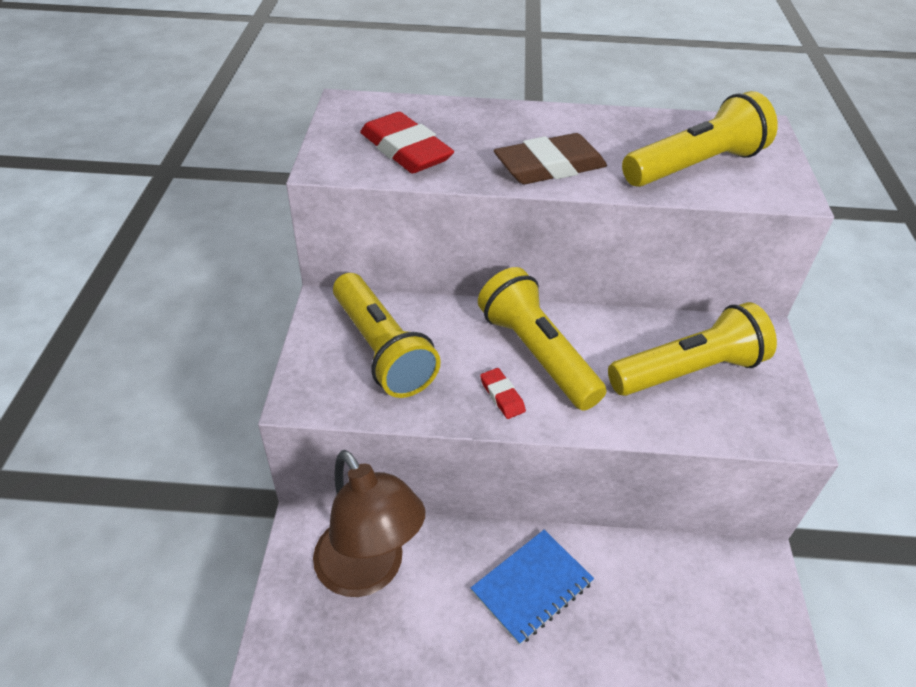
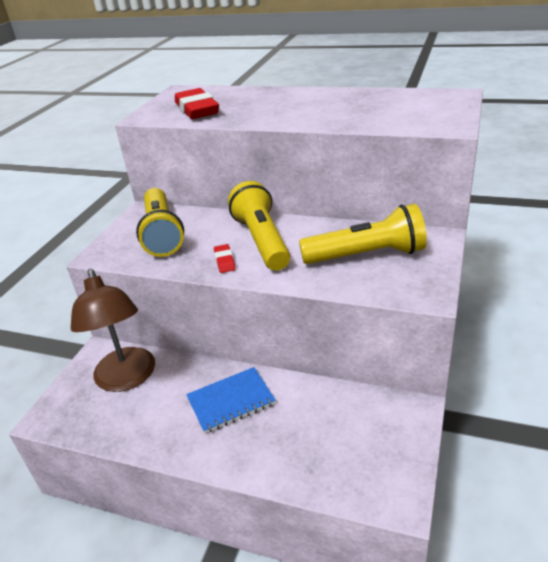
camera: 20 degrees right, 10 degrees down
brown eraser [494,133,607,184] -> none
yellow flashlight [622,91,778,187] -> none

